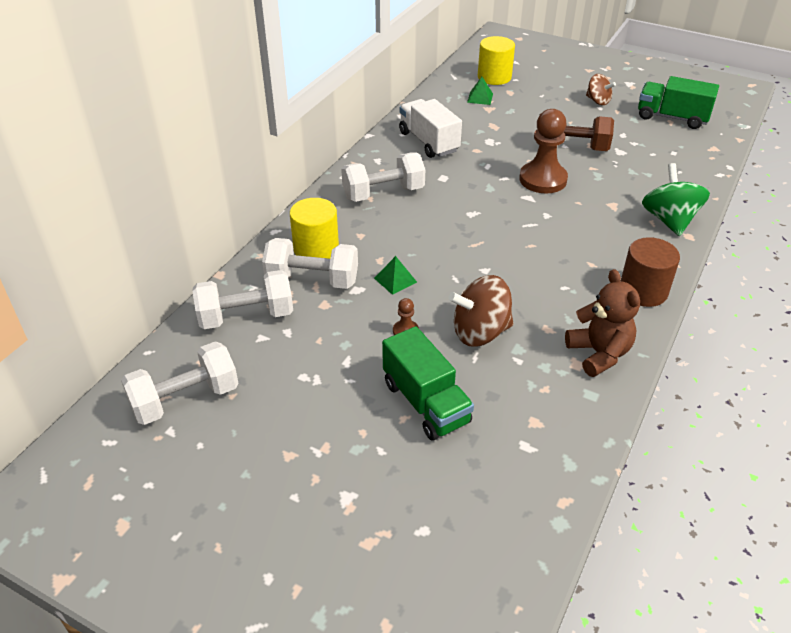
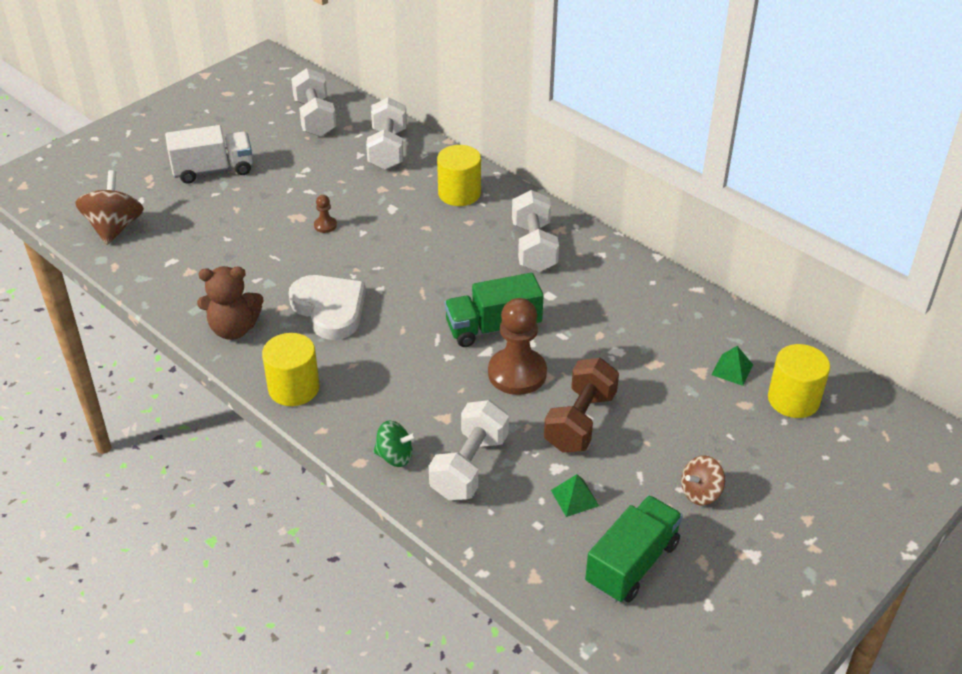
camera: 105 degrees right, 0 degrees up
white dumbbell [262,238,358,289] -> white dumbbell moved to [429,400,509,500]
green pyramid [374,256,417,295] -> green pyramid moved to [551,474,599,517]
green truck [382,326,474,440] -> green truck moved to [444,273,544,347]
white truck [399,99,462,158] -> white truck moved to [165,125,253,184]
brown spinning top [448,275,513,347] -> brown spinning top moved to [75,170,144,245]
brown cylinder [621,237,680,307] -> yellow cylinder [262,333,320,406]
green spinning top [642,163,710,236] -> green spinning top [373,421,417,467], size x0.61
none -> white heart [289,275,366,340]

